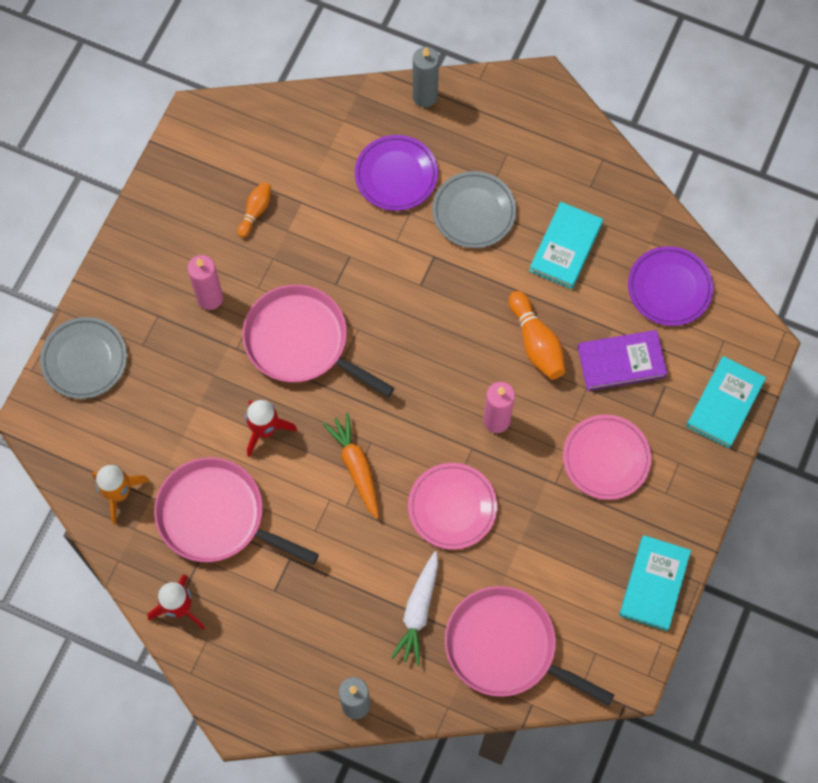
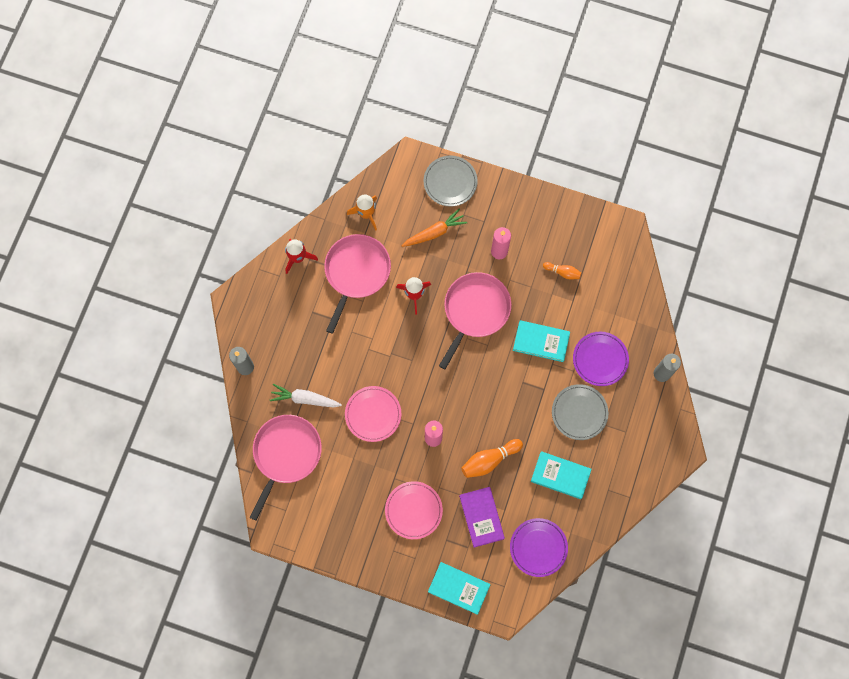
camera: 85 degrees right, 5 degrees up
orange carrot [322,413,379,519] -> orange carrot moved to [402,209,467,247]
turquoise book [619,535,691,631] -> turquoise book moved to [513,320,570,362]

